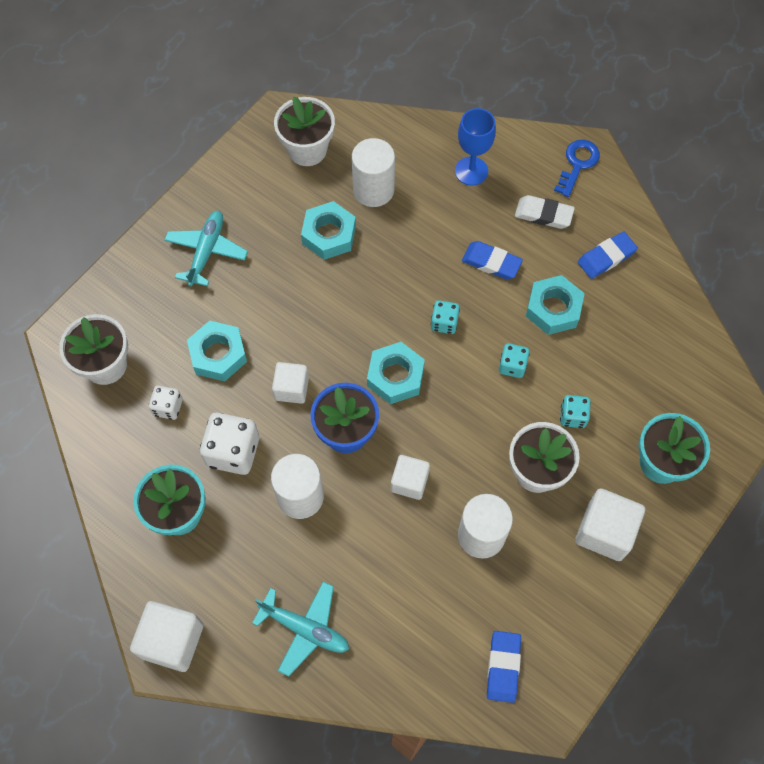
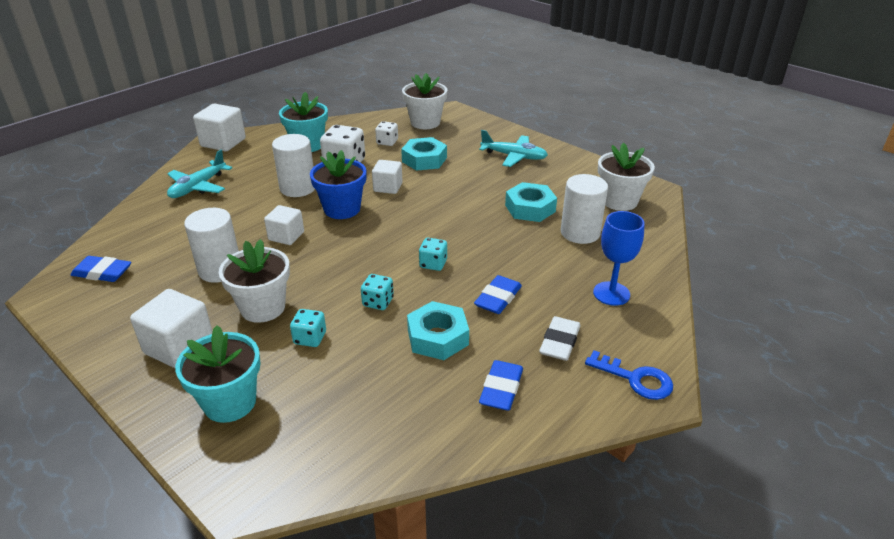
camera: 95 degrees right, 30 degrees down
turquoise nut [367,342,425,404] -> none
blue eraser [578,231,638,279] -> blue eraser turned 45 degrees clockwise [479,360,523,411]

